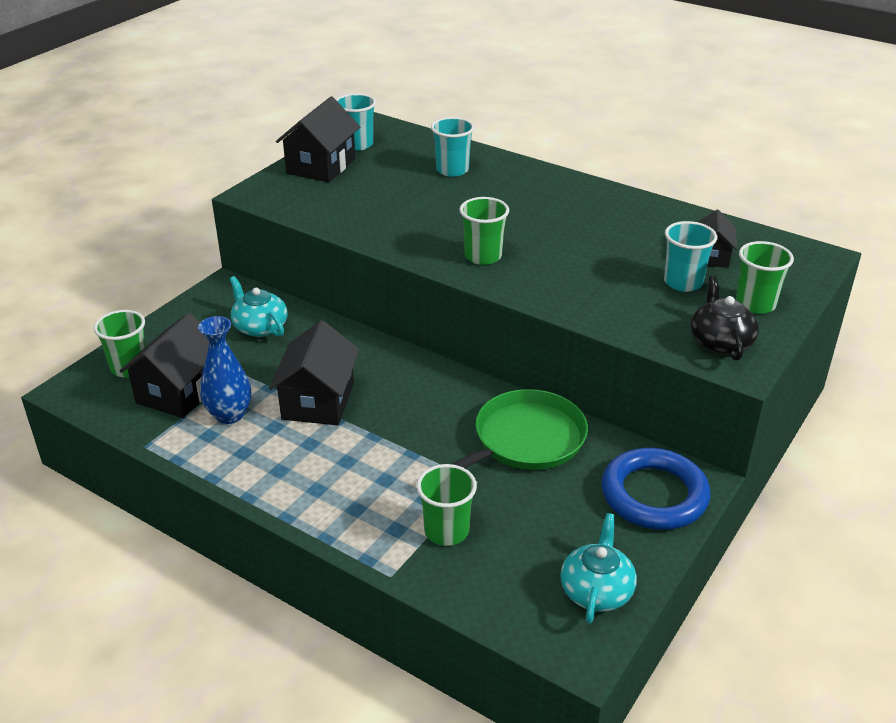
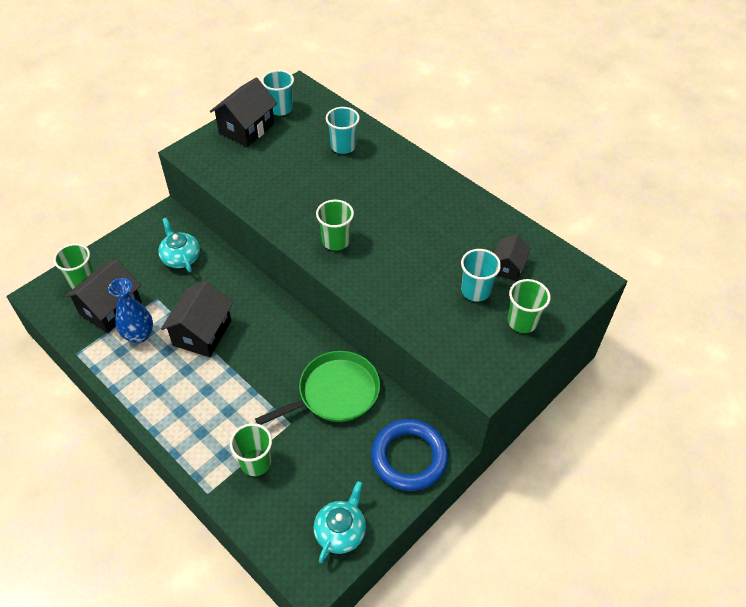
camera: 10 degrees right, 15 degrees up
black teapot [691,276,759,361] -> none

